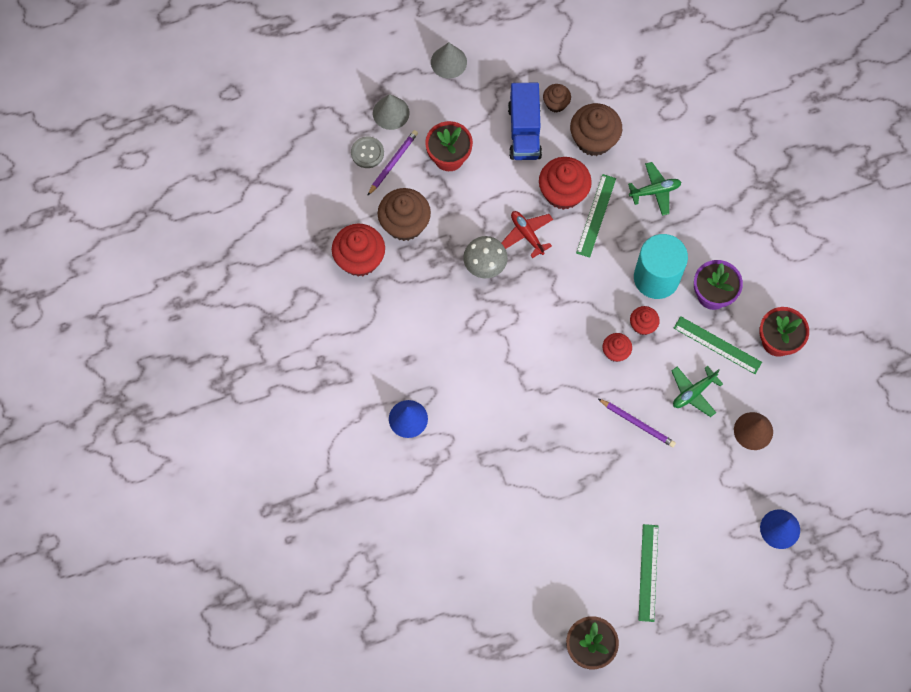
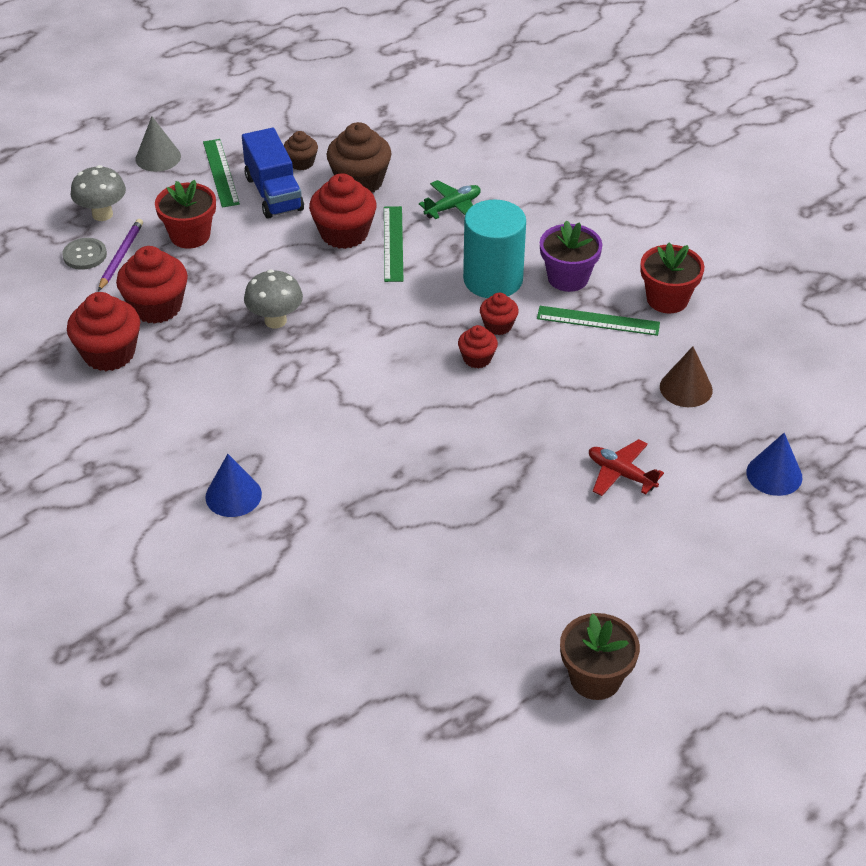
camera: 20 degrees left, 25 degrees down
grey cone [373,94,410,130] -> grey mushroom [71,165,126,221]
brown cupcake [378,188,431,241] -> red cupcake [116,246,188,324]
red plane [501,211,553,258] -> red plane moved to [589,439,664,496]
purple pencil [597,398,676,447] -> none
green ruler [638,524,658,622] -> green ruler moved to [203,139,240,208]
green plane [672,366,723,417] -> none

